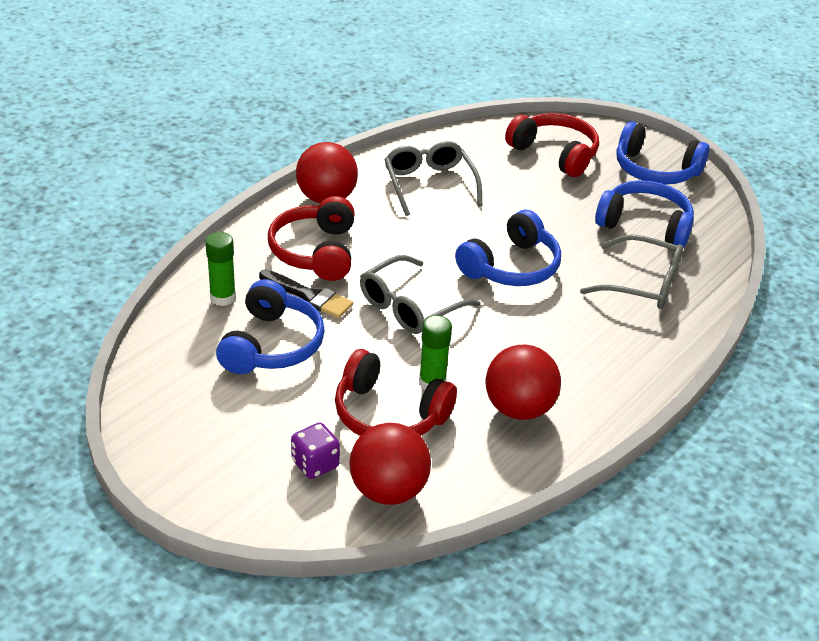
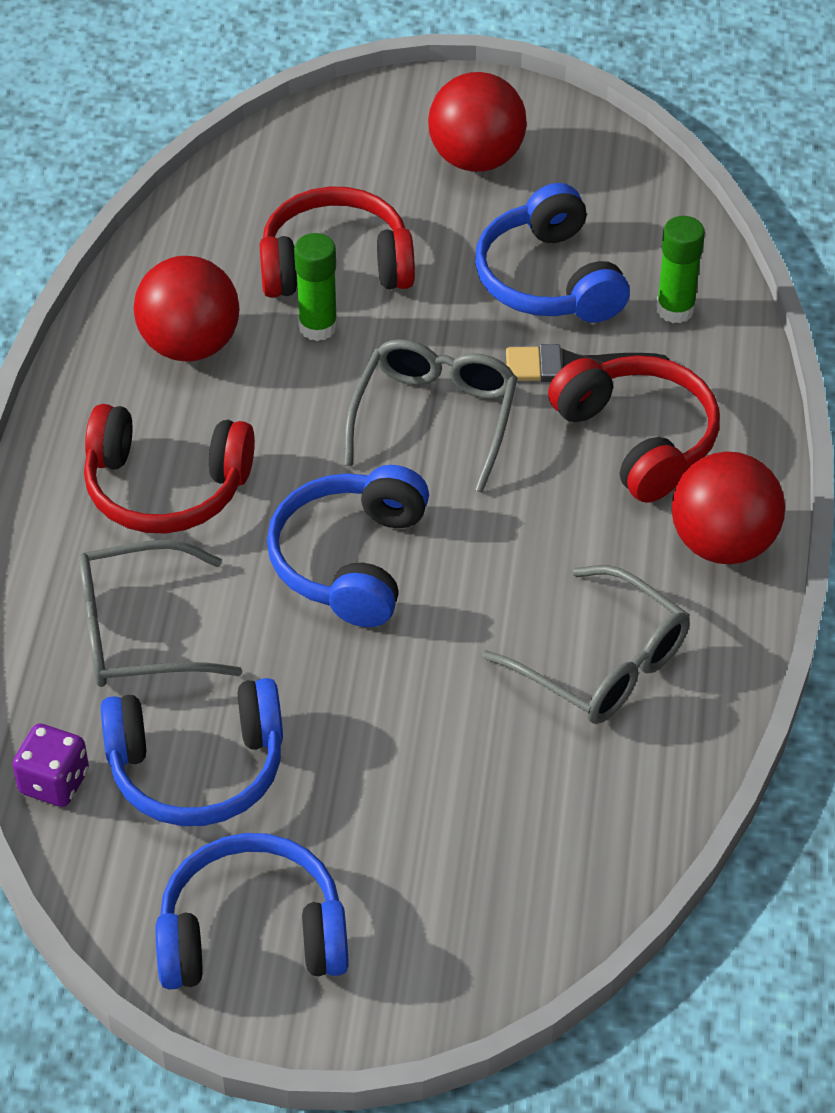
camera: 150 degrees right, 10 degrees up
purple dice [291,422,340,479] -> purple dice moved to [12,724,89,807]
red ball [349,423,431,505] -> red ball moved to [428,72,527,172]
red headphones [505,113,599,177] -> red headphones moved to [84,404,255,534]

